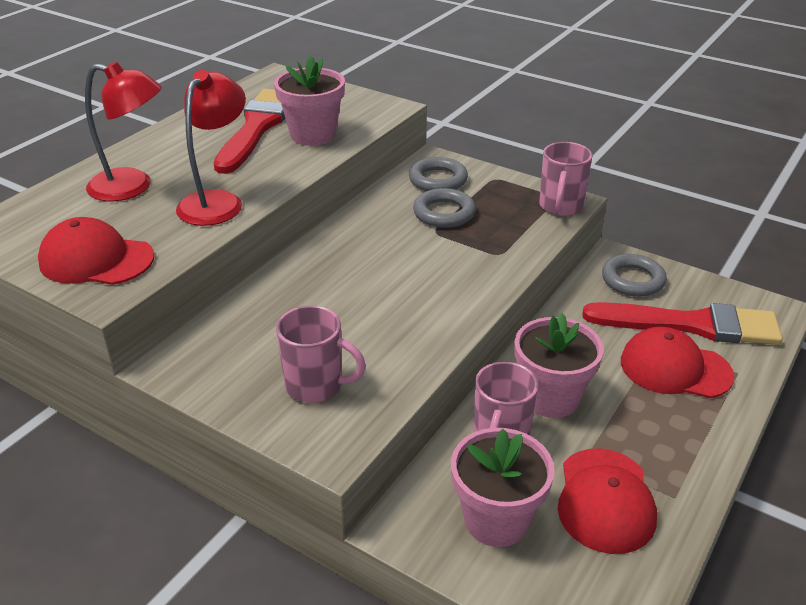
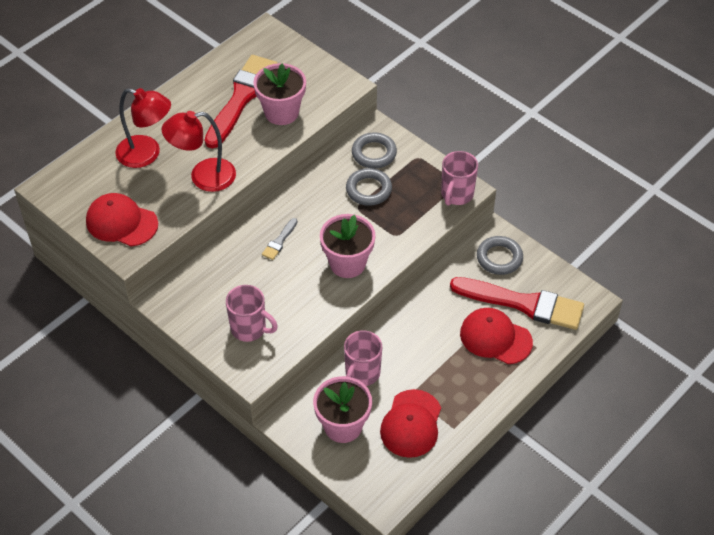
camera: 10 degrees right, 15 degrees up
red lamp [176,70,246,226] -> red lamp turned 135 degrees counterclockwise [162,111,236,192]
pink flower pot [515,313,604,418] -> pink flower pot moved to [320,214,375,278]
none -> grey brush [262,218,298,260]

